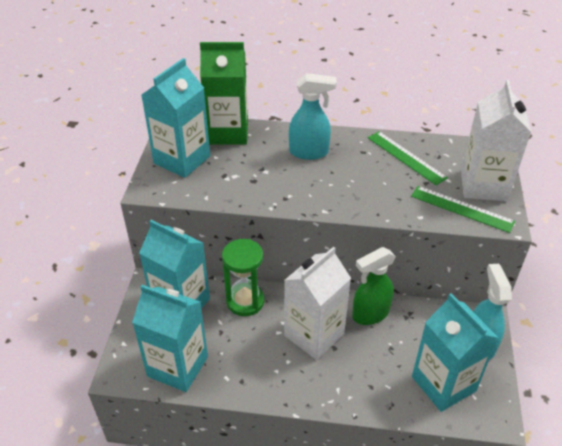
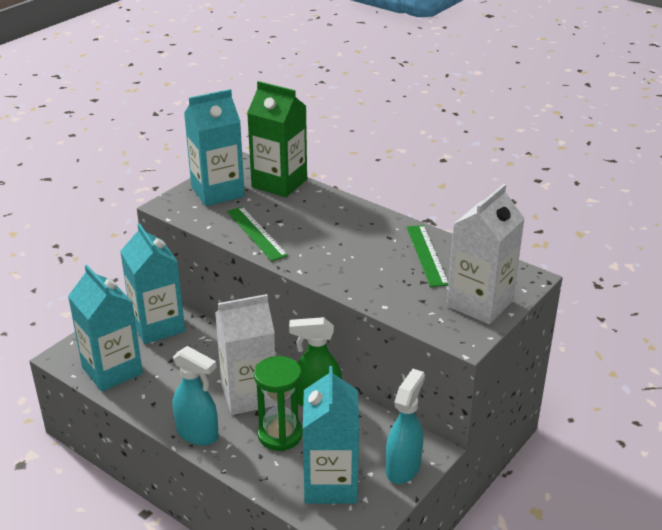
camera: 30 degrees right, 10 degrees down
green hourglass [222,239,265,316] -> green hourglass moved to [254,356,303,451]
turquoise spray bottle [289,73,336,160] -> turquoise spray bottle moved to [173,346,219,445]
green ruler [411,186,515,233] -> green ruler moved to [227,207,288,261]

